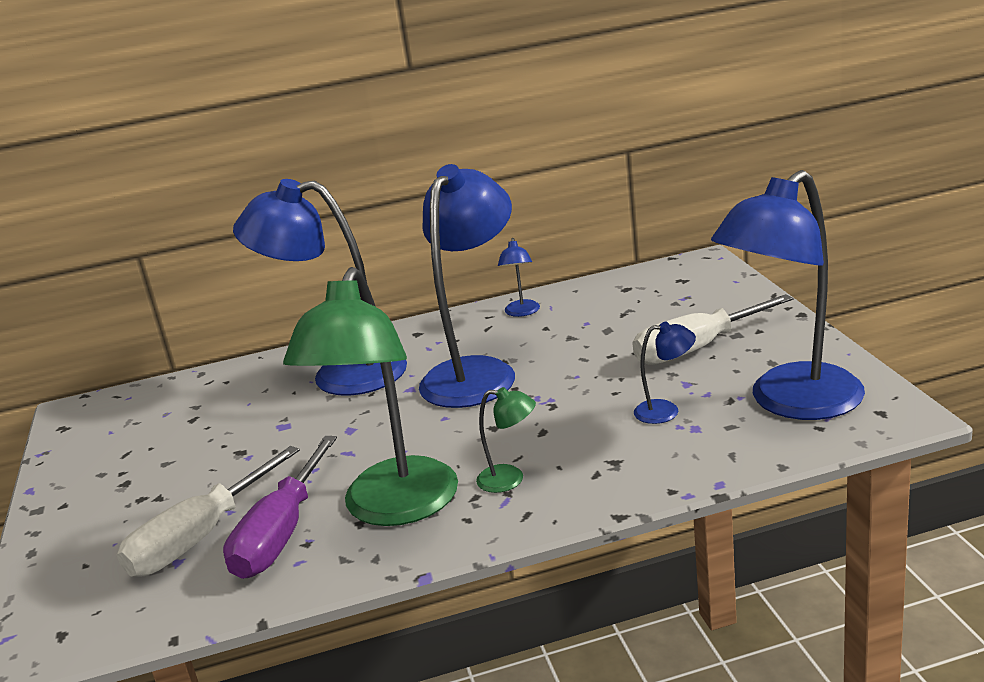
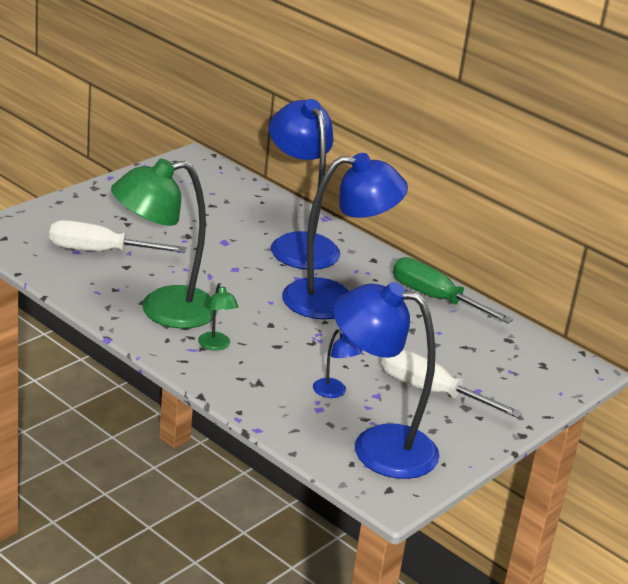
camera: 50 degrees right, 5 degrees up
purple screwdriver [223,436,337,579] -> none
blue lamp [498,238,540,317] -> green screwdriver [393,257,513,323]

